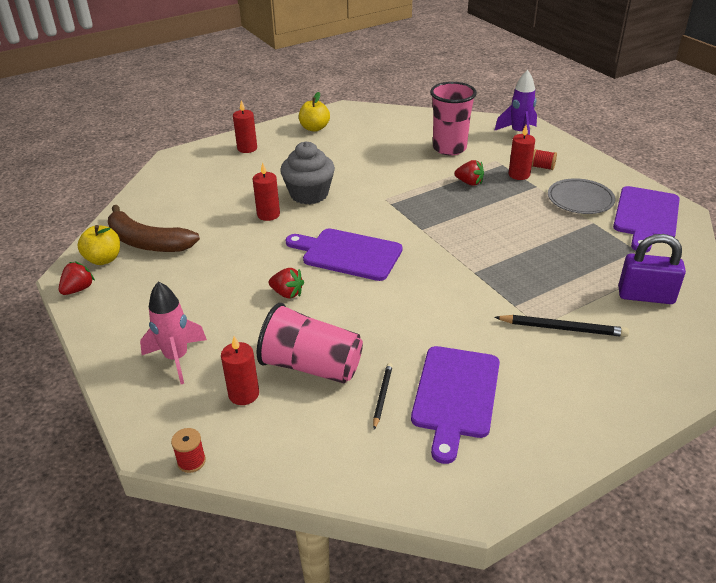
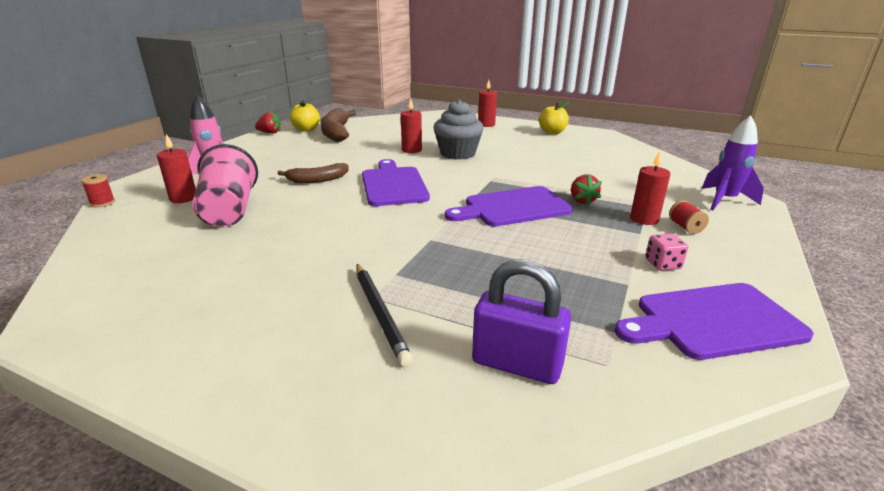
camera: 55 degrees right, 10 degrees down
red strawberry [269,268,304,299] -> brown banana [277,163,349,183]
black pencil [373,363,393,429] -> none
purple cutting board [411,346,500,464] -> purple cutting board moved to [445,186,573,227]
pink cup [430,82,477,155] -> none
grey plate [548,178,615,214] -> pink dice [645,234,688,271]
purple padlock [618,234,686,304] -> purple padlock turned 45 degrees counterclockwise [472,259,571,384]

